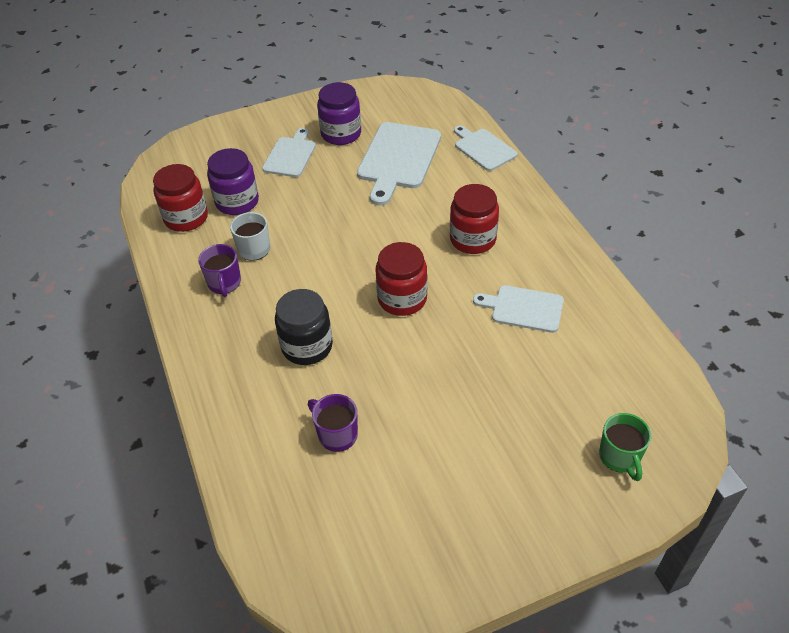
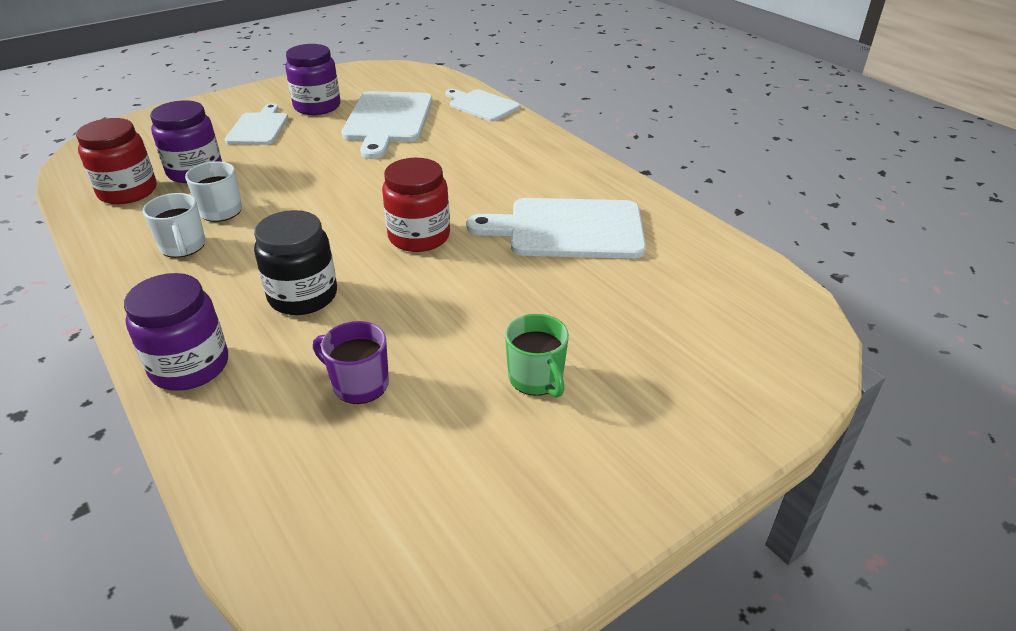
camera: 15 degrees left, 10 degrees down
purple mug [198,244,241,297] -> white mug [143,193,205,258]
red jar [450,184,499,254] -> none
white cutting board [473,285,564,333] -> white cutting board [467,198,646,259], size x1.63
green mug [599,413,651,481] -> green mug moved to [505,314,569,398]
none -> purple jar [124,273,228,391]

